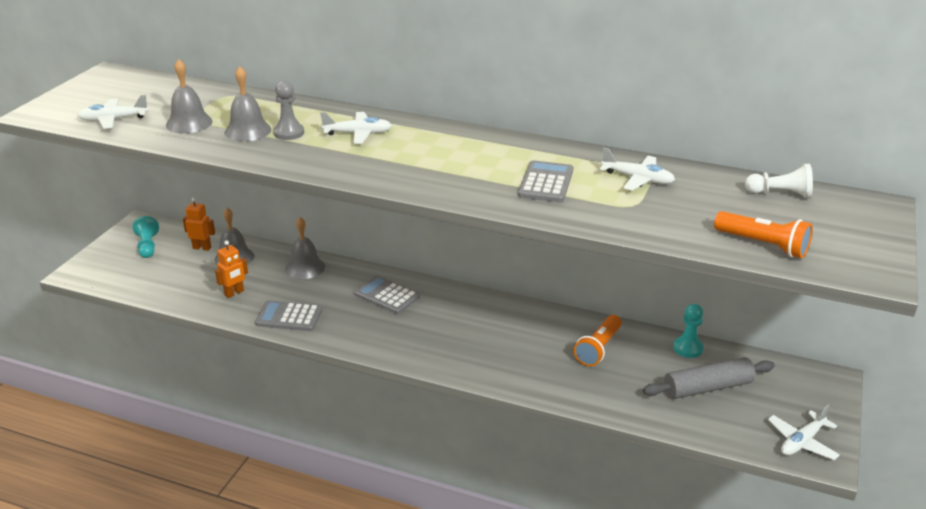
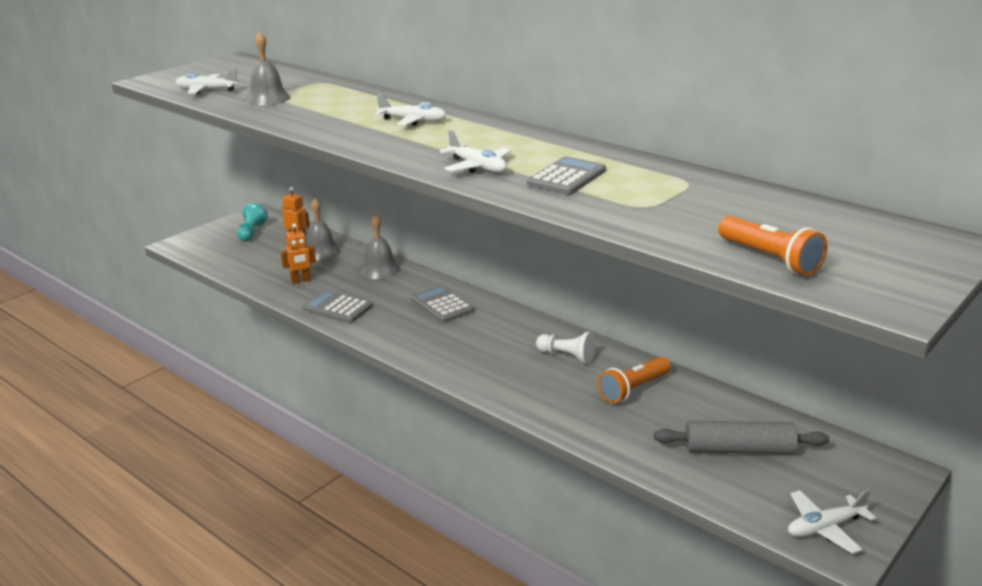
camera: 20 degrees right, 5 degrees down
grey bell [225,66,271,141] -> none
grey pawn [273,81,304,140] -> none
white plane [599,147,675,191] -> white plane moved to [440,130,512,173]
turquoise pawn [673,304,704,358] -> none
white pawn [745,164,813,198] -> white pawn moved to [536,332,596,364]

